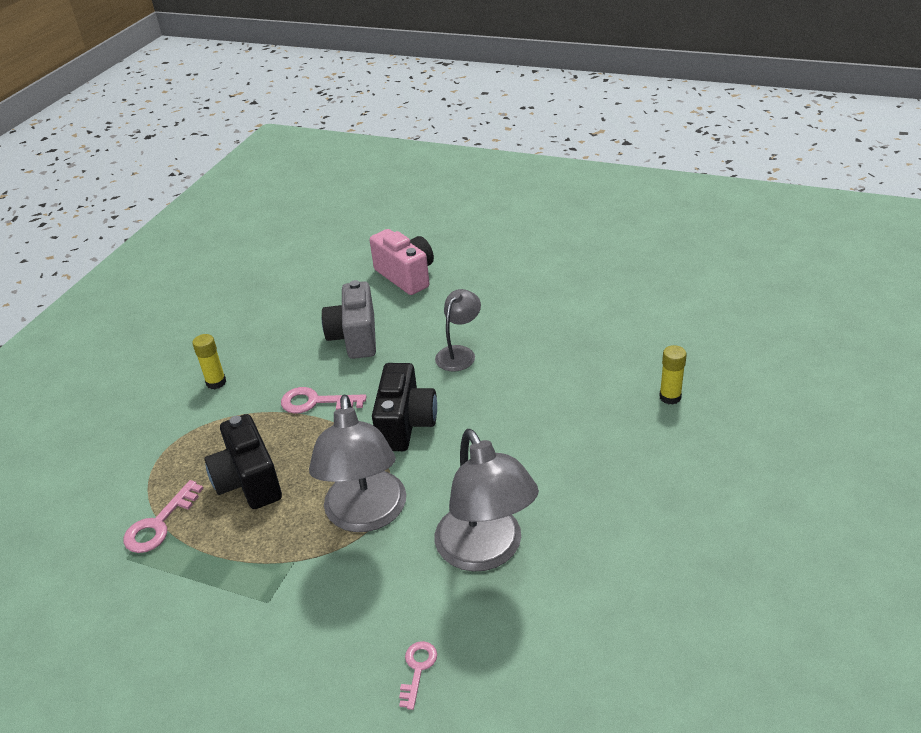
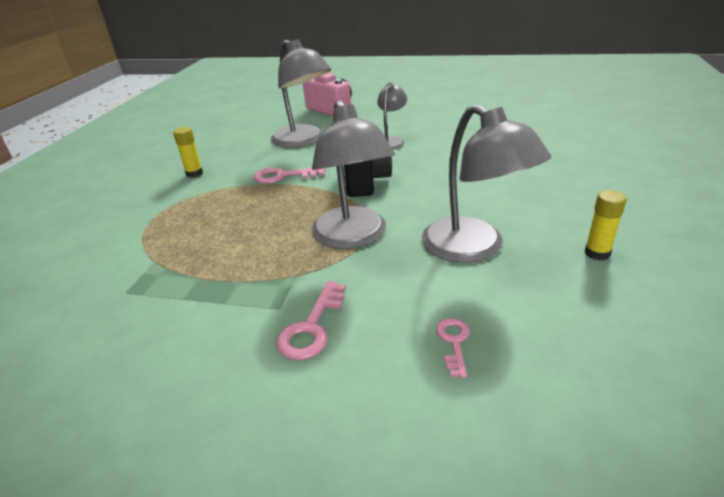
camera: 10 degrees left, 5 degrees down
pink key [123,480,204,553] -> pink key moved to [276,281,346,360]
black camera [204,414,282,509] -> none
grey camera [322,280,376,359] -> grey lamp [271,39,331,148]
yellow glue stick [659,345,687,405] -> yellow glue stick moved to [585,190,627,260]

